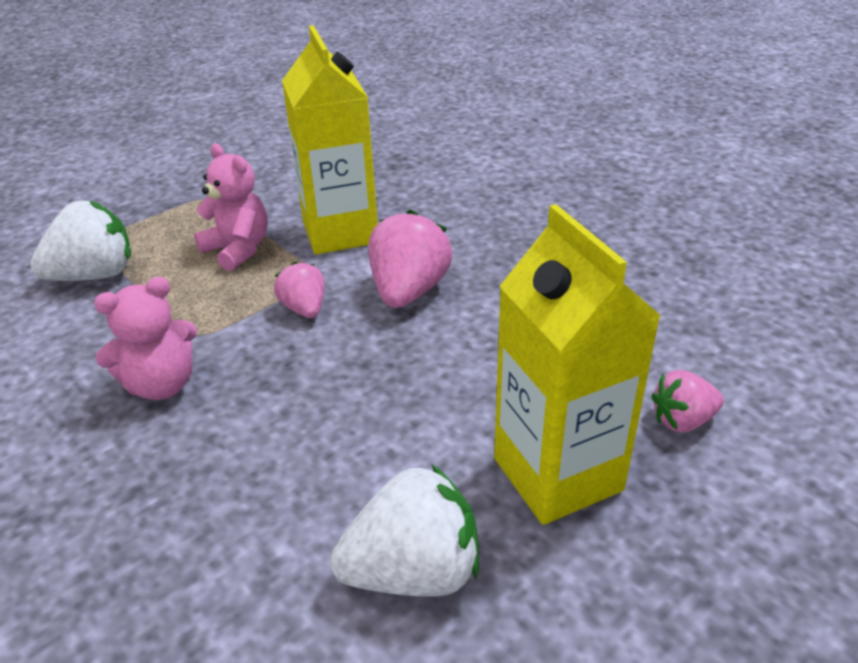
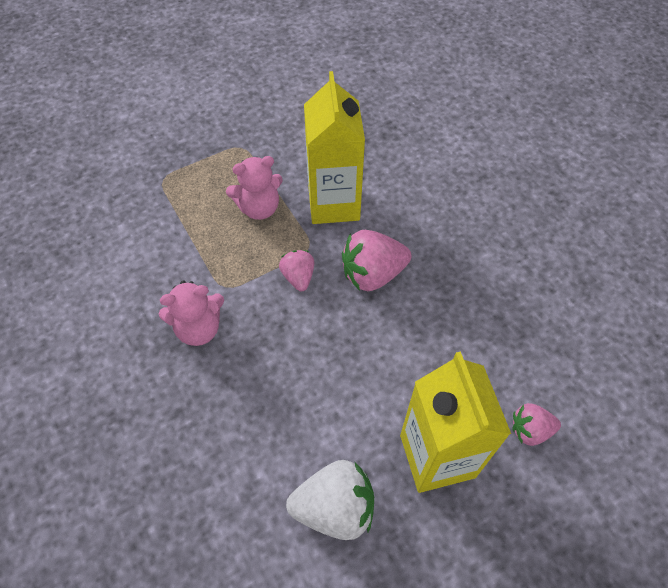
camera: 10 degrees right, 20 degrees up
white strawberry [30,200,131,281] -> none
pink teddy bear [194,144,268,271] -> pink teddy bear turned 105 degrees clockwise [226,156,283,220]
pink strawberry [369,210,453,308] -> pink strawberry turned 135 degrees counterclockwise [342,230,412,291]

